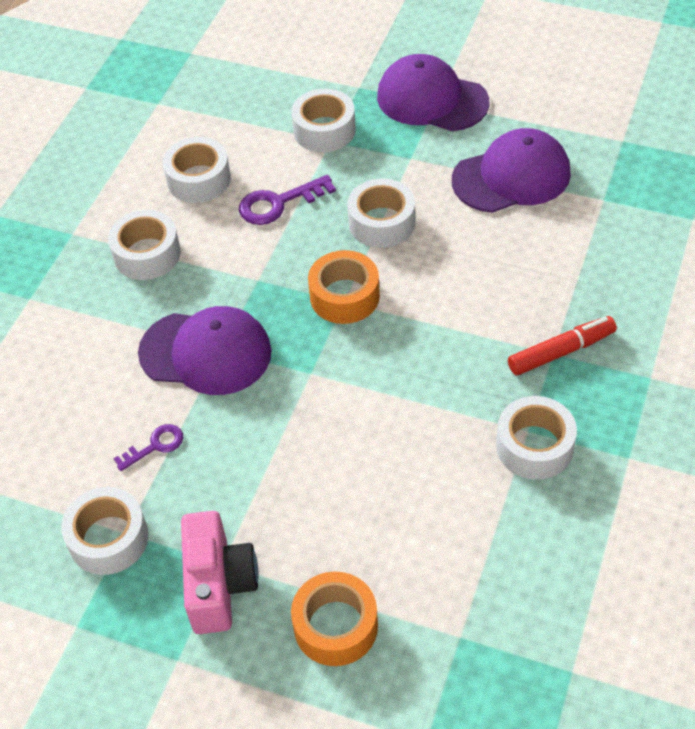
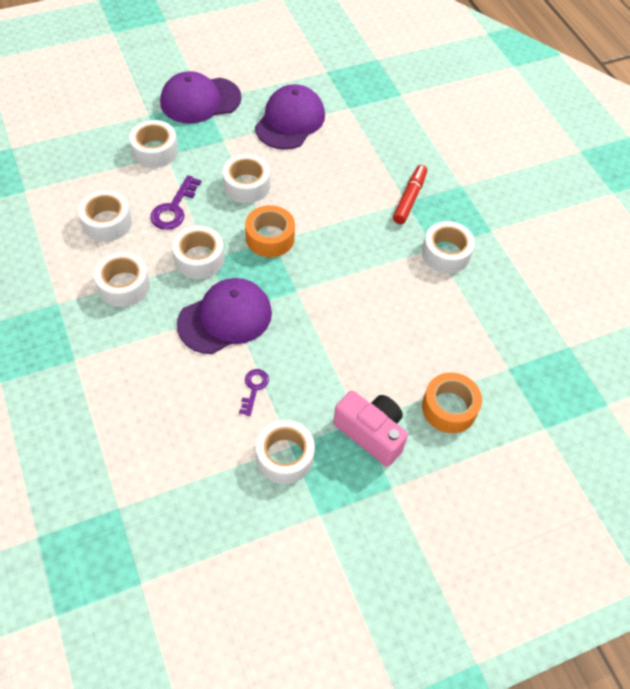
camera: 50 degrees left, 5 degrees up
none -> white tape [172,225,225,279]

